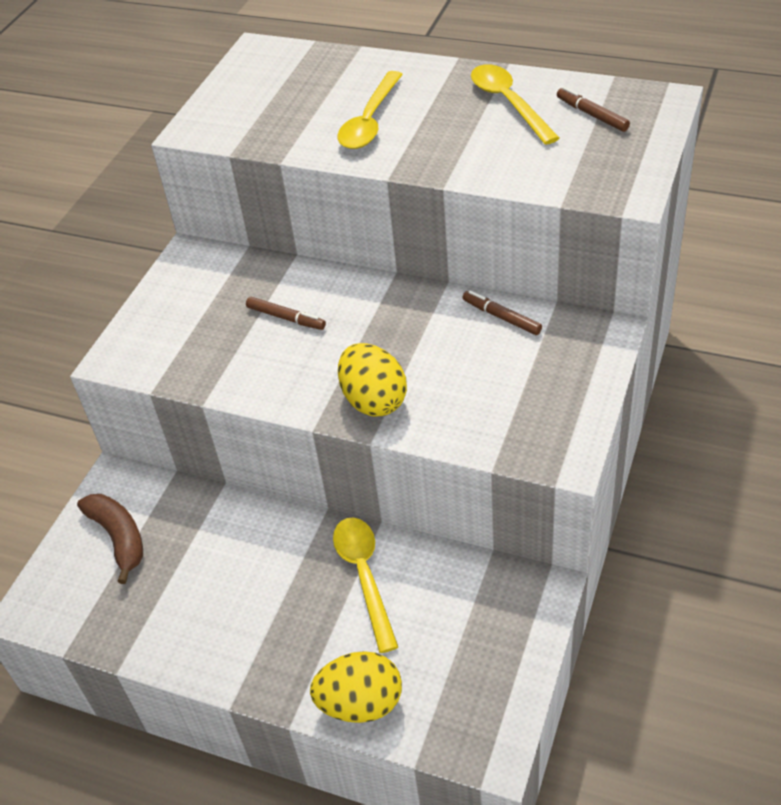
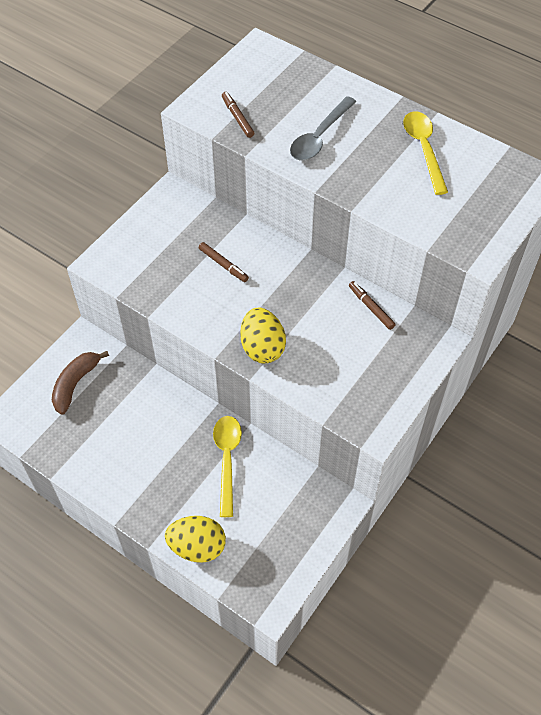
camera: 10 degrees right, 10 degrees up
brown banana [77,494,143,584] -> brown banana turned 135 degrees counterclockwise [52,351,109,415]
yellow spoon [337,71,403,149] -> grey spoon [290,96,356,161]
brown marker [557,87,630,132] -> brown marker moved to [222,92,254,138]

